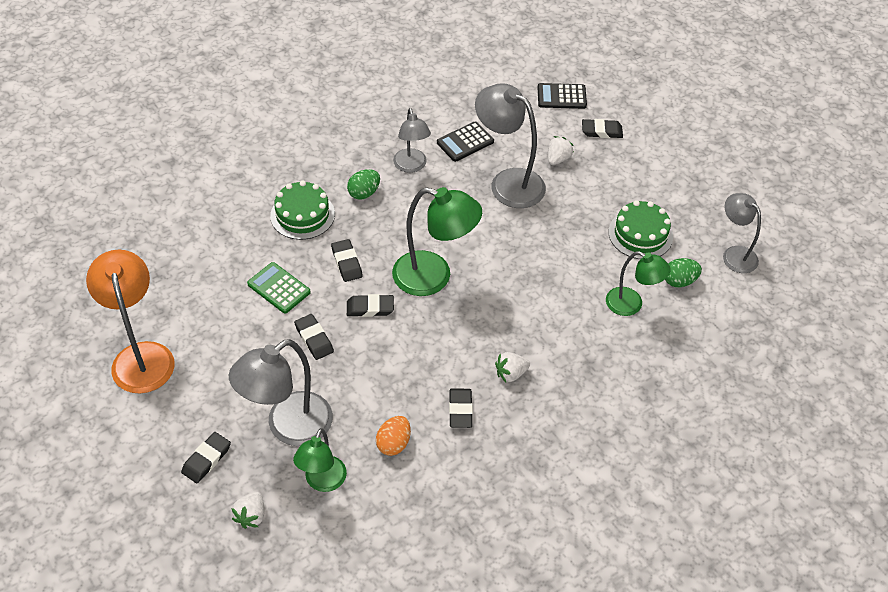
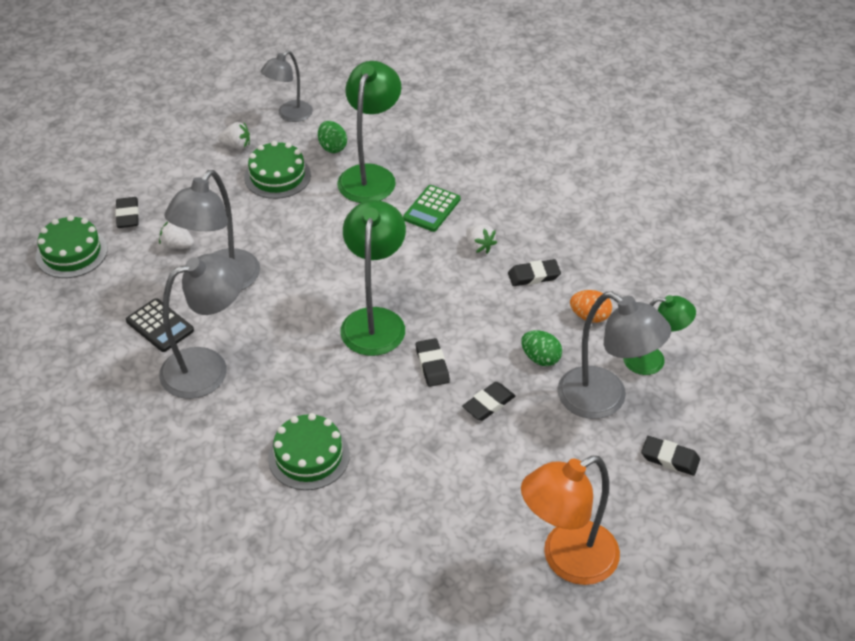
camera: 100 degrees left, 5 degrees down
white strawberry [232,492,264,529] -> white strawberry moved to [218,122,250,150]
green calculator [247,262,311,313] -> green calculator moved to [403,185,461,232]
black eraser [331,239,363,282] -> none
green egg [347,169,380,200] -> green egg moved to [521,330,562,366]
grey lamp [393,108,431,173] -> grey lamp [159,254,244,399], size x1.61
black calculator [537,83,587,109] -> green cake [36,215,108,278]
green lamp [606,251,671,316] -> green lamp [337,61,401,203], size x1.61

